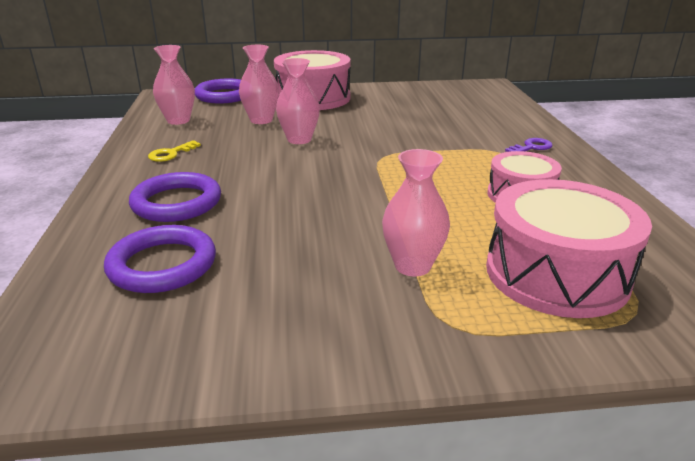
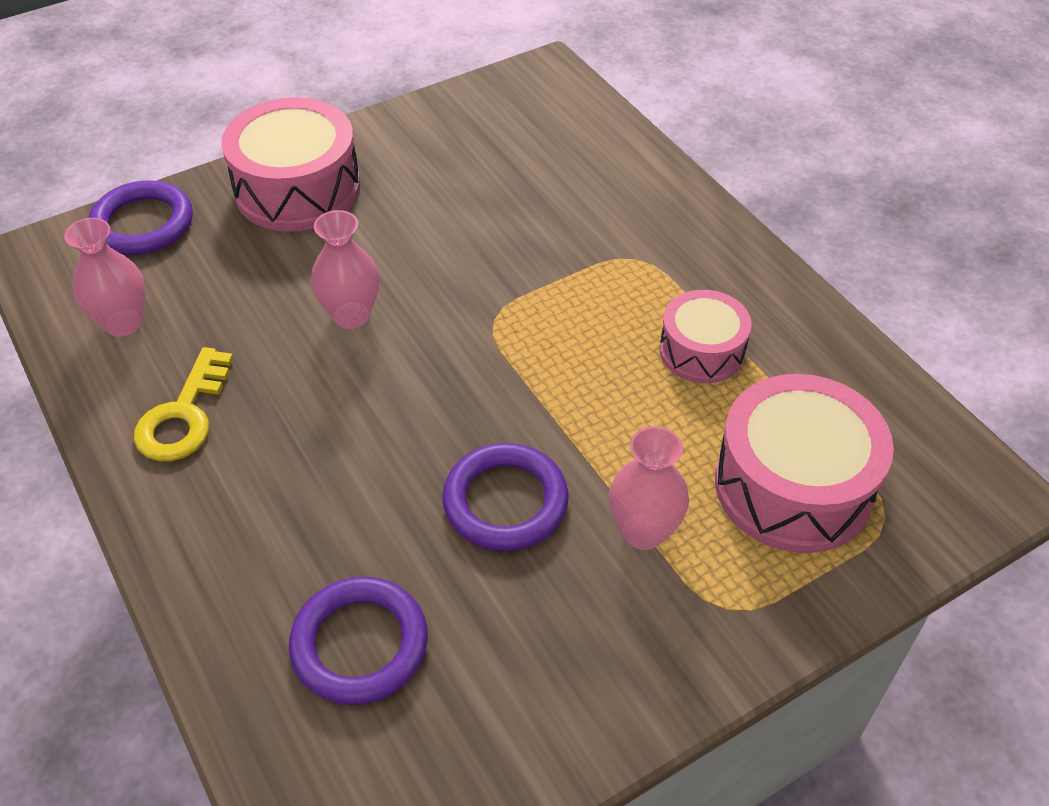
camera: 25 degrees left, 20 degrees up
purple ring [129,172,221,222] -> purple ring moved to [442,443,569,551]
yellow key [148,140,201,162] -> yellow key [134,347,234,461], size x1.66
pink vase [239,45,279,124] -> none
purple key [505,138,553,152] -> none

